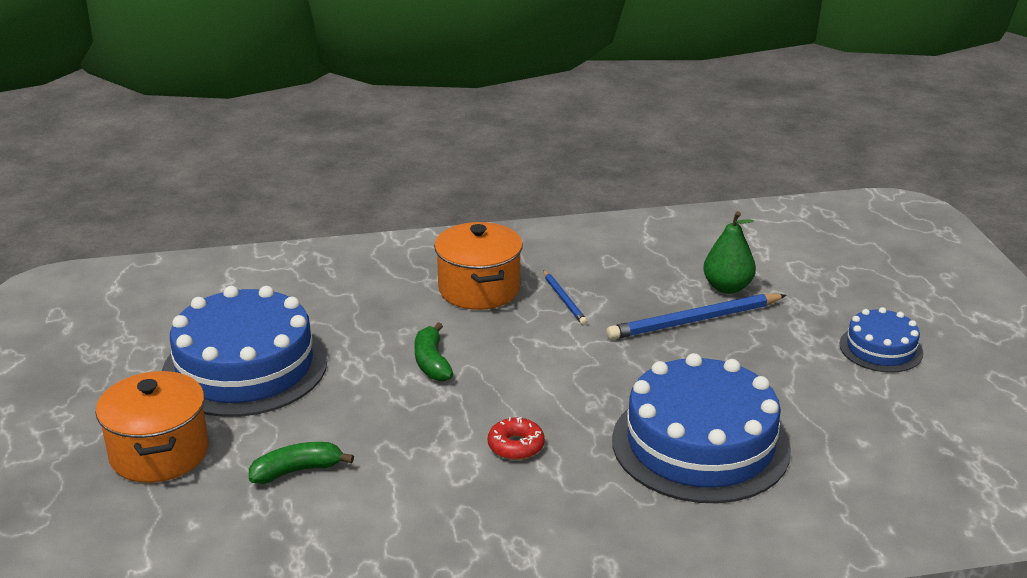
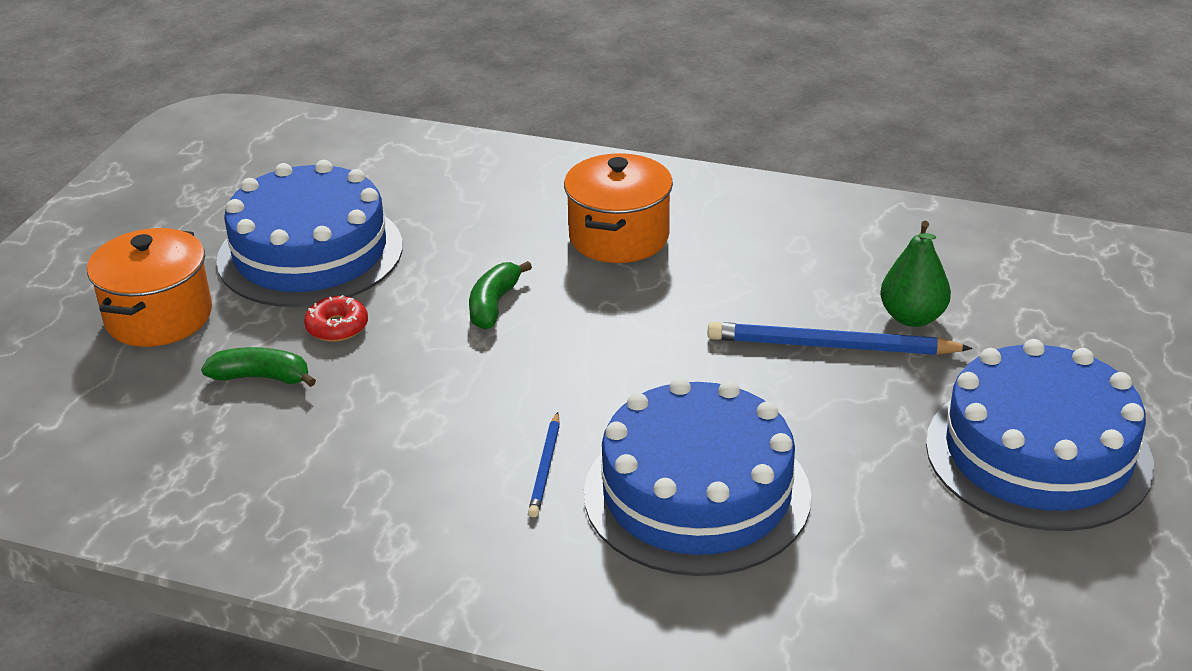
camera: 30 degrees right, 5 degrees up
red donut [488,417,545,460] -> red donut moved to [304,295,368,342]
blue pencil [543,270,587,325] -> blue pencil moved to [528,412,560,517]
blue cake [839,307,923,373] -> blue cake [926,339,1154,531], size x1.96

